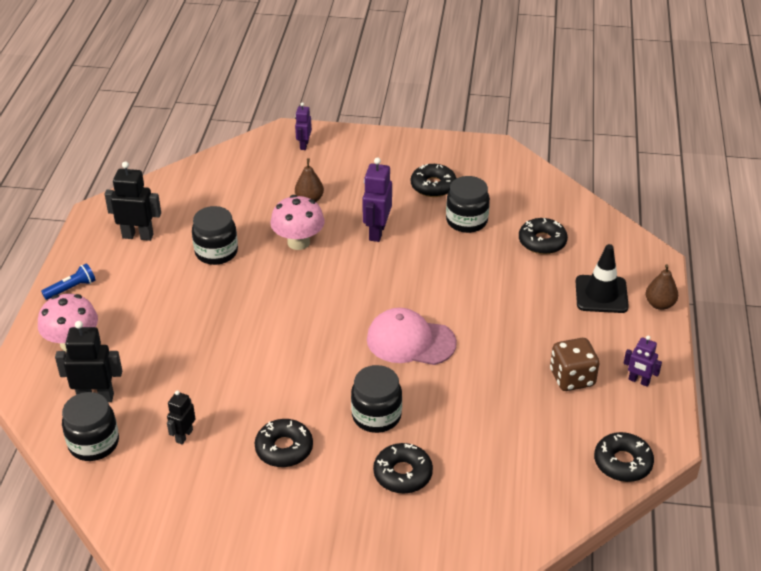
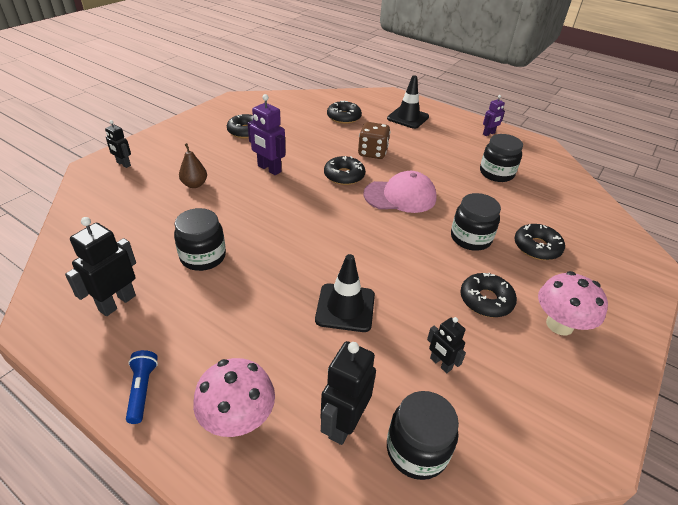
camera: 65 degrees left, 0 degrees up
pink mushroom [270,195,325,250] -> pink mushroom moved to [538,271,608,335]
purple robot [295,102,312,150] -> black robot [105,120,131,168]
pink cap [367,308,457,365] -> pink cap turned 135 degrees counterclockwise [363,171,437,213]
black jar [446,176,490,233] -> black jar moved to [480,134,523,182]
brown dice [550,338,599,391] -> brown dice moved to [358,122,390,159]
black donut [594,432,654,482] -> black donut moved to [324,156,365,185]
brown pear [646,264,678,310] -> none
none -> black traffic cone [315,254,375,332]

